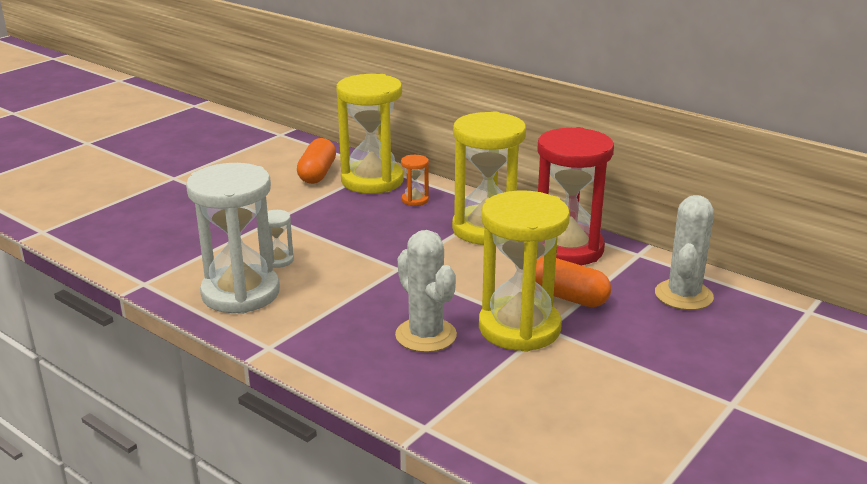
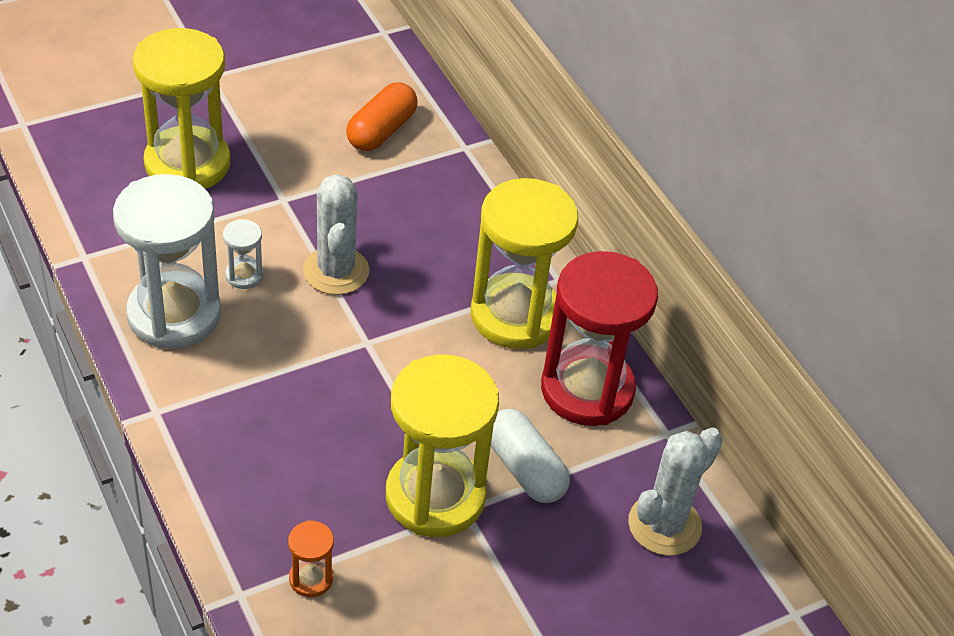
camera: 20 degrees right, 20 degrees up
yellow hourglass [336,74,404,194] -> yellow hourglass moved to [133,28,230,189]
white cactus [395,230,457,352] -> white cactus moved to [303,174,369,295]
orange hourglass [401,155,429,206] -> orange hourglass moved to [288,520,334,597]
orange capsule [535,256,611,307] -> white capsule [491,409,570,503]

